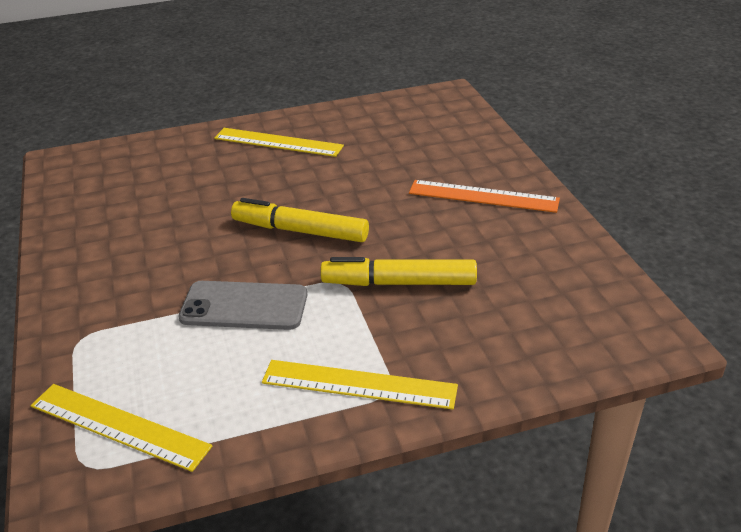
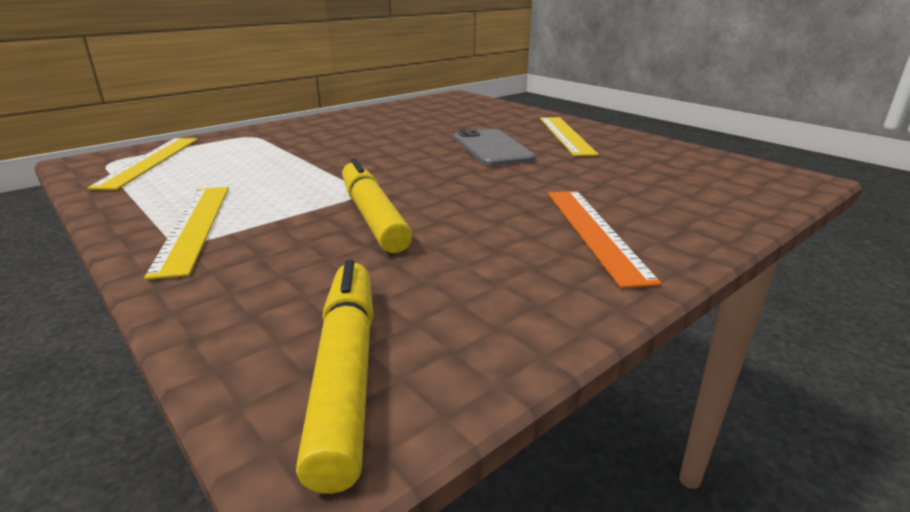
camera: 65 degrees right, 10 degrees down
grey phone [178,281,307,330] -> grey phone moved to [454,129,535,166]
yellow marker [231,198,369,242] -> yellow marker moved to [296,260,373,494]

